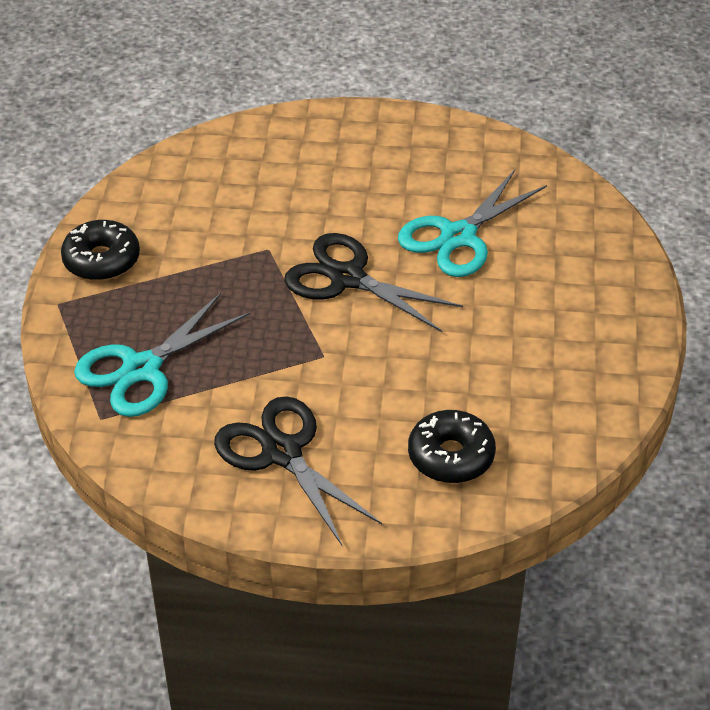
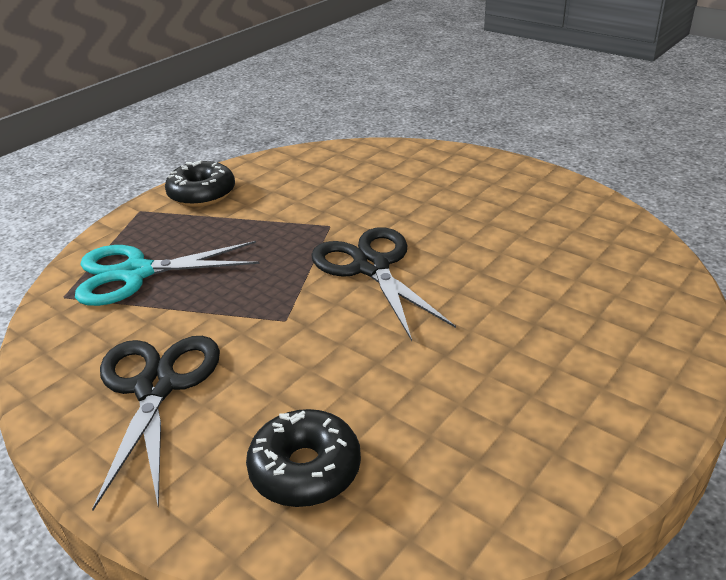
camera: 35 degrees right, 10 degrees down
turquoise scissors [398,170,547,277] -> none

